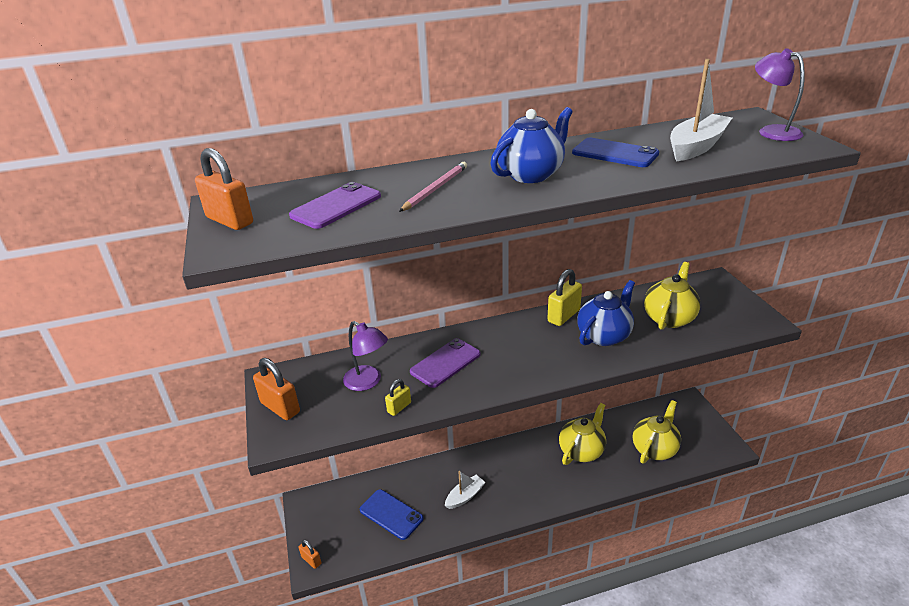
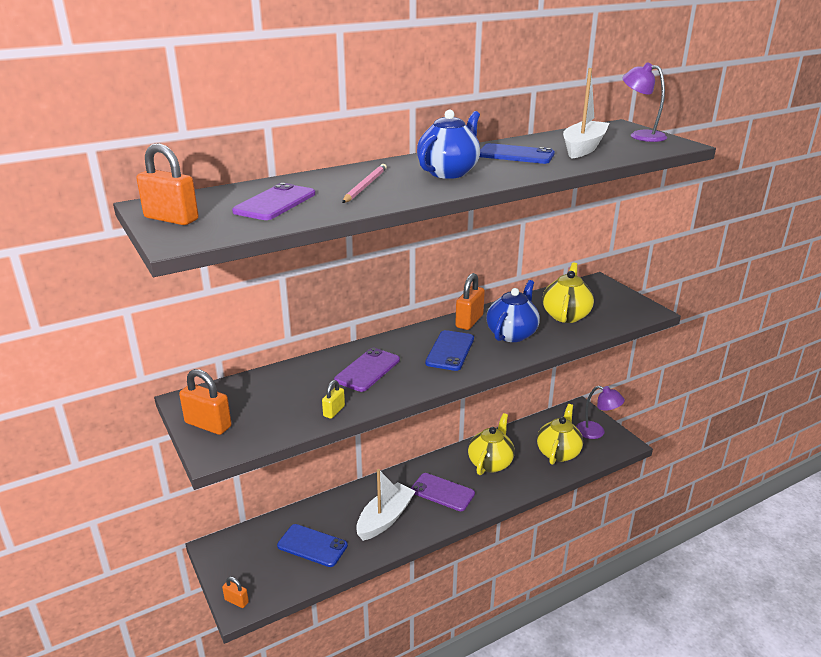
camera: 15 degrees left, 5 degrees down
purple lamp [343,321,388,391] -> purple lamp moved to [576,386,625,439]
white boat [445,471,486,509] -> white boat [356,469,416,541], size x1.61
yellow padlock [547,269,582,326] -> orange padlock [455,273,485,330]
none -> purple phone [411,473,475,511]
none -> blue phone [425,330,474,371]

